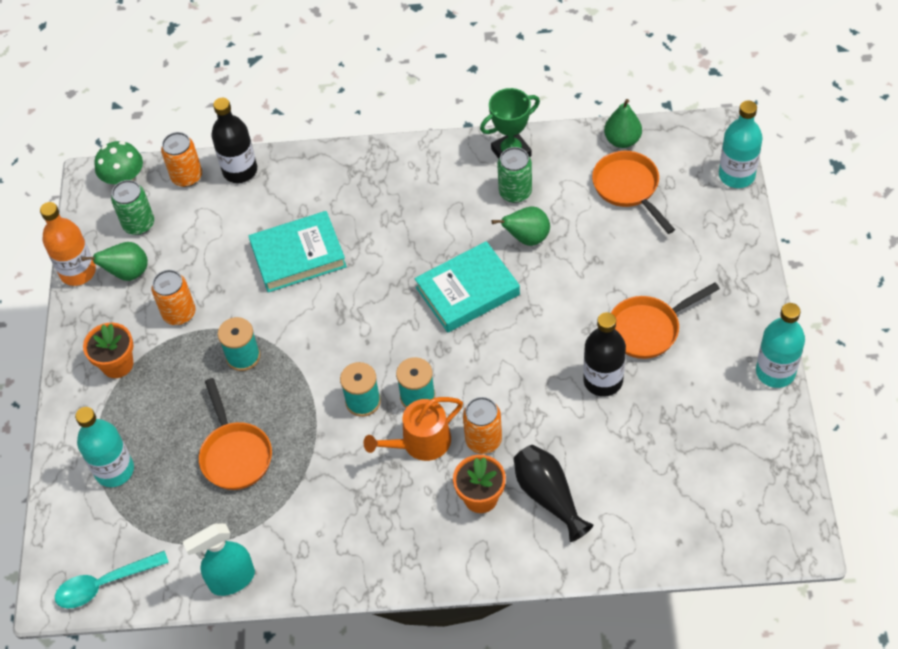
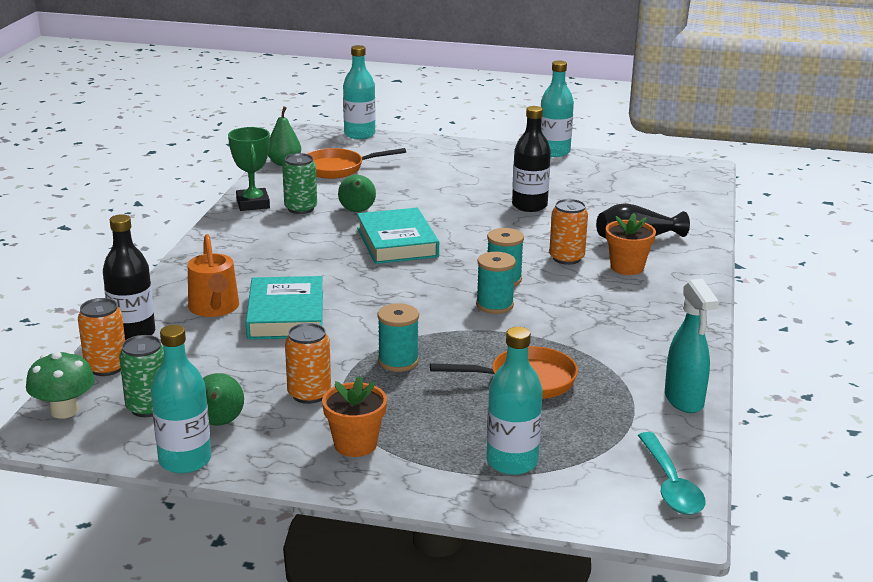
camera: 80 degrees left, 30 degrees down
orange bottle [40,202,96,286] -> turquoise bottle [151,325,211,474]
orange watering can [364,397,463,461] -> orange watering can moved to [188,234,239,317]
orange pan [611,282,720,359] -> none

